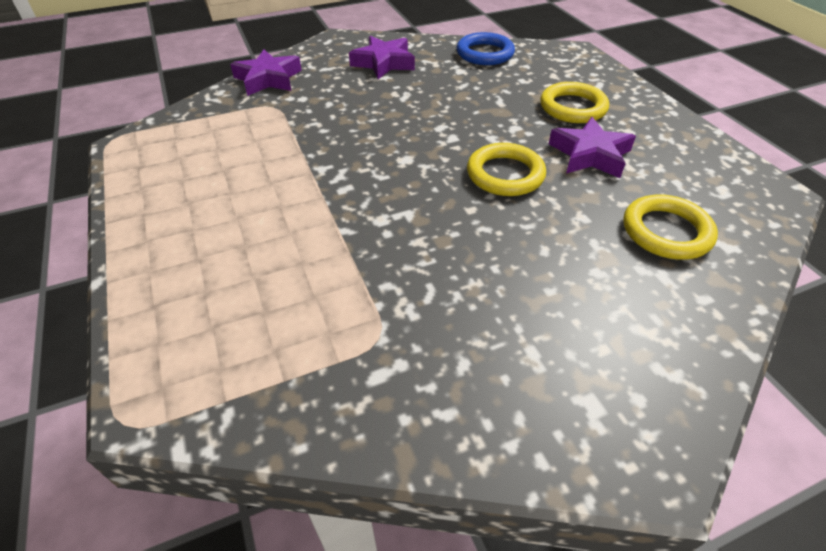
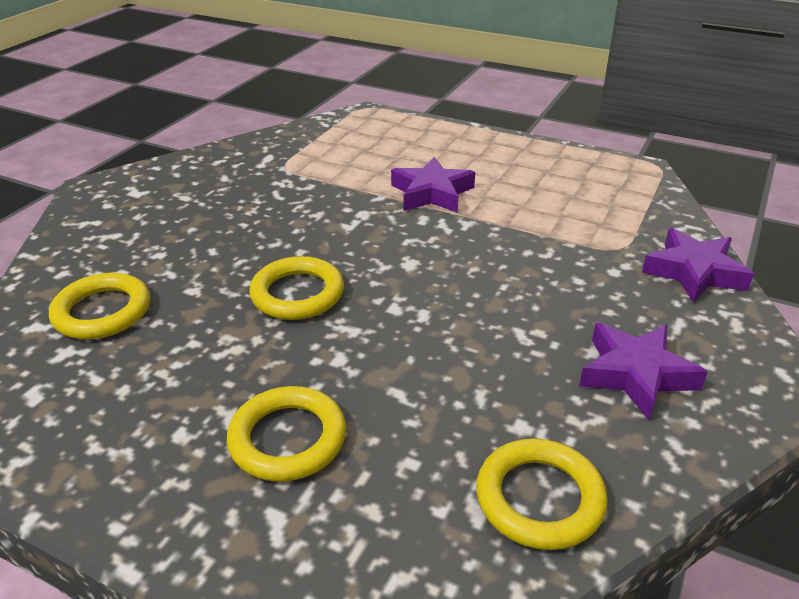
camera: 140 degrees right, 10 degrees down
blue ring [457,32,515,65] -> yellow ring [476,438,608,550]
purple star [549,117,636,178] -> purple star moved to [391,157,475,213]

